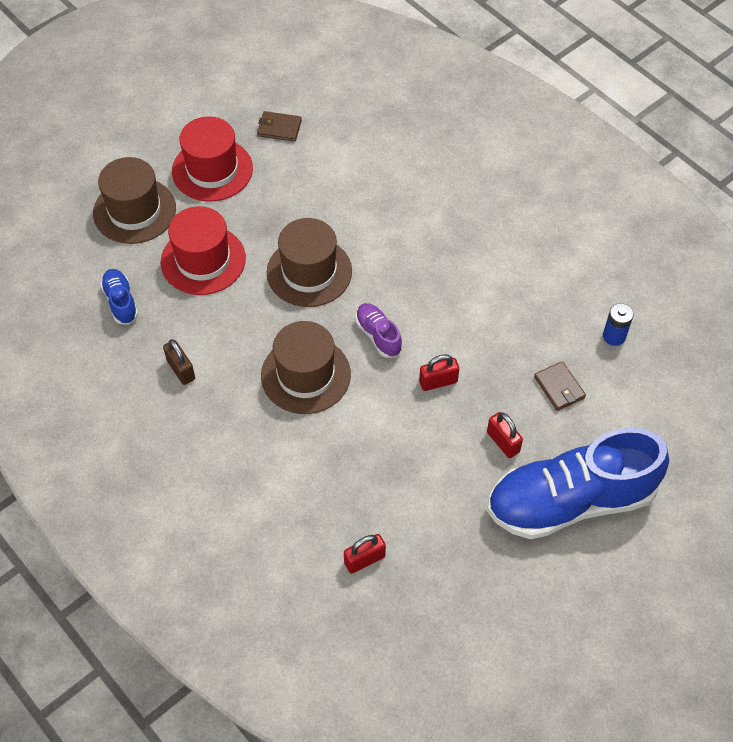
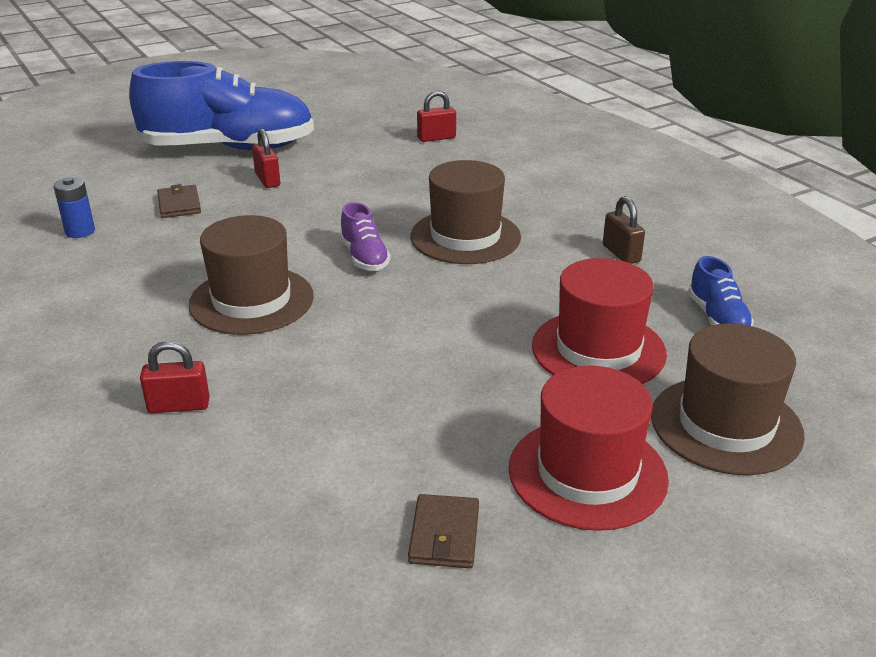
camera: 170 degrees left, 25 degrees down
brown wallet [257,111,302,142] -> brown wallet turned 75 degrees clockwise [408,494,479,568]
brown hat [267,218,352,307] -> brown hat moved to [188,215,314,335]
red padlock [419,354,459,391] -> red padlock moved to [140,341,210,413]

